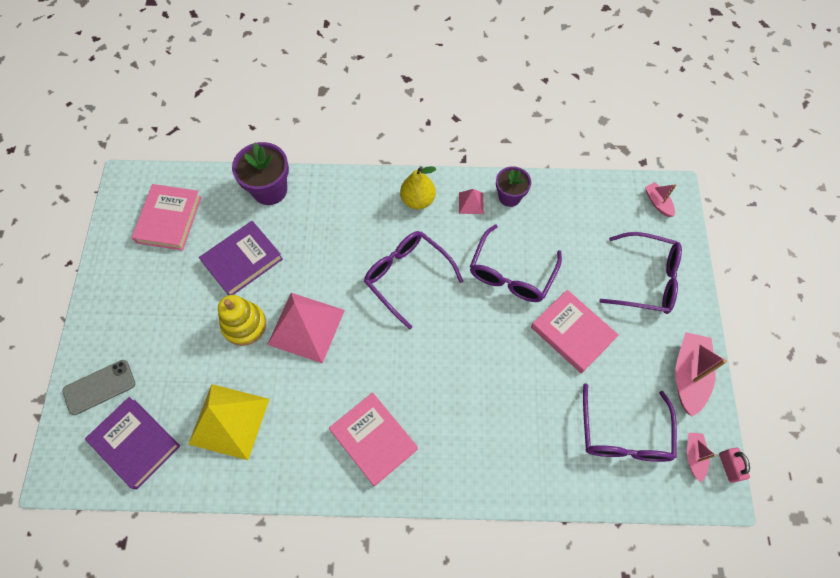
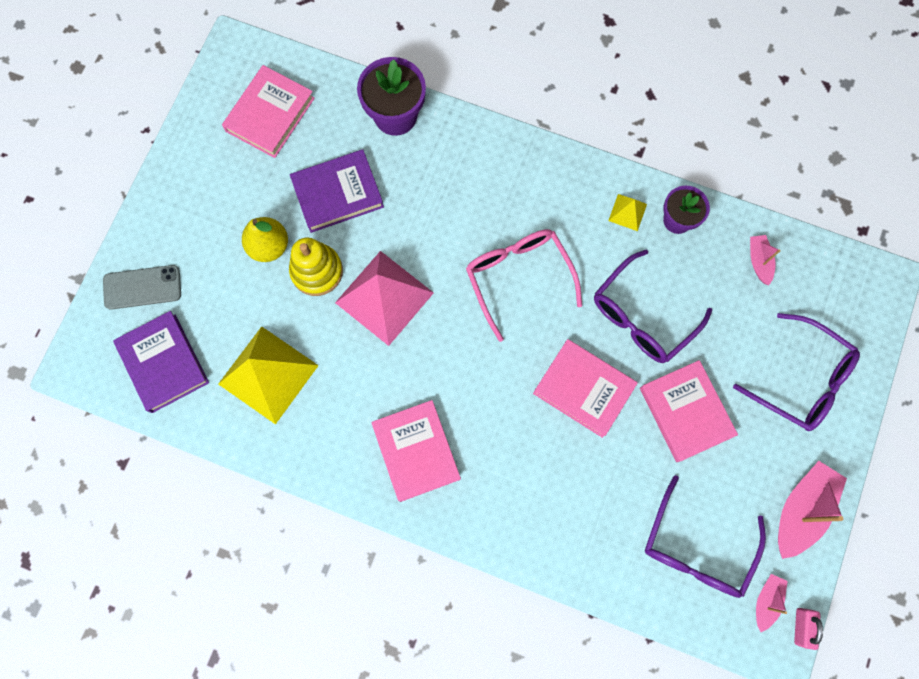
camera: 20 degrees right, 10 degrees up
purple glasses [364,231,463,330] -> pink glasses [466,229,582,342]
yellow pear [400,166,436,209] -> yellow pear moved to [242,217,288,262]
pink pyramid [459,189,484,214] -> yellow pyramid [608,194,647,231]
pink boat [645,182,676,217] -> pink boat moved to [750,235,781,286]
none -> pink book [533,339,638,438]

